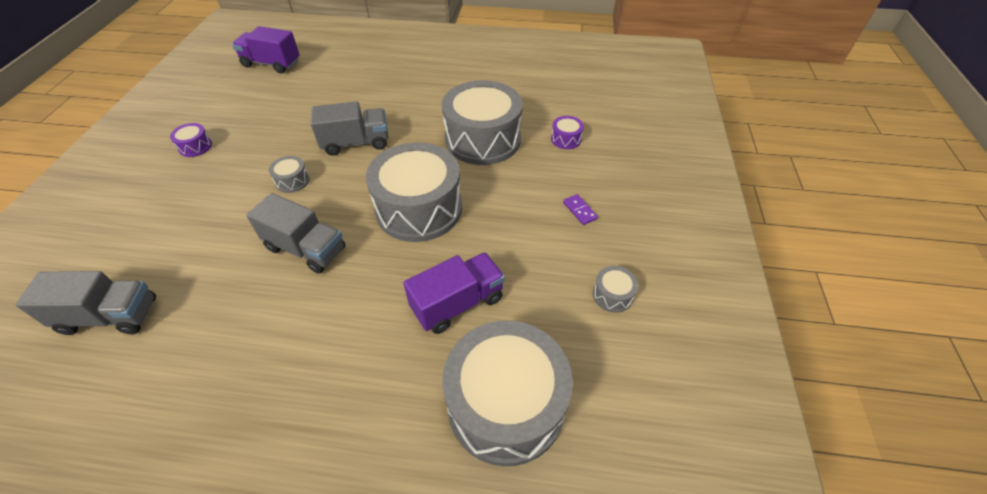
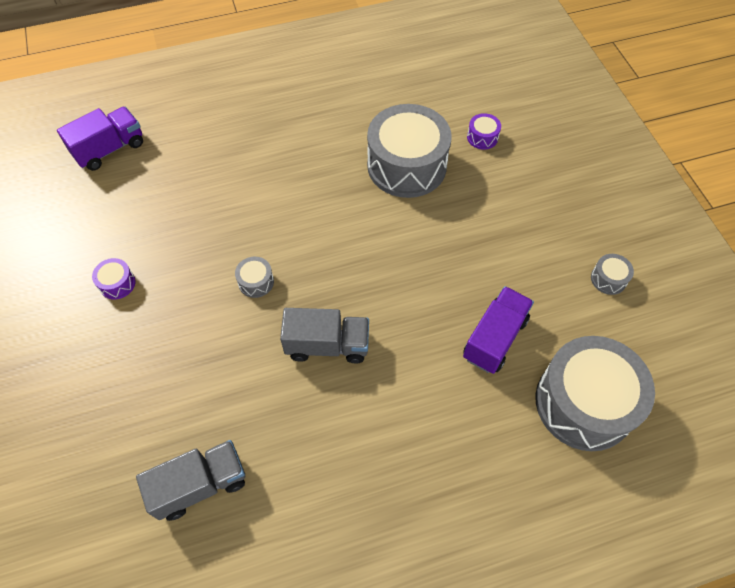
camera: 25 degrees left, 10 degrees up
purple truck [232,26,300,74] -> purple truck turned 150 degrees clockwise [57,107,143,171]
grey truck [311,101,388,156] -> none
grey drum [366,142,462,242] -> none
purple domino [563,194,598,225] -> none

